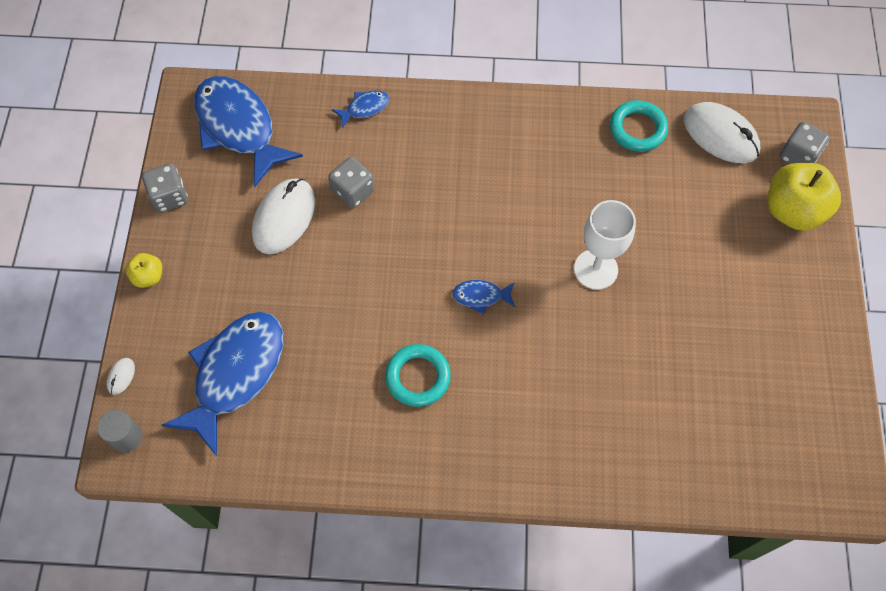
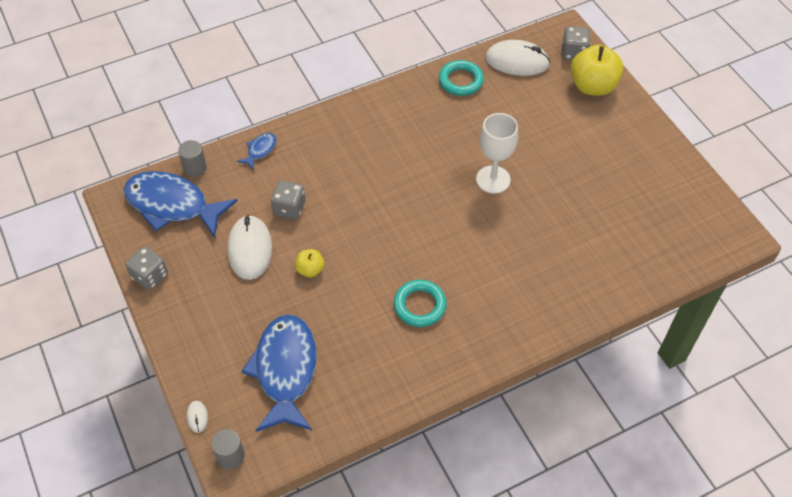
camera: 30 degrees left, 10 degrees down
yellow apple [126,253,162,288] -> yellow apple moved to [295,249,324,278]
blue fish [452,280,515,315] -> none
none -> grey cylinder [178,140,207,177]

